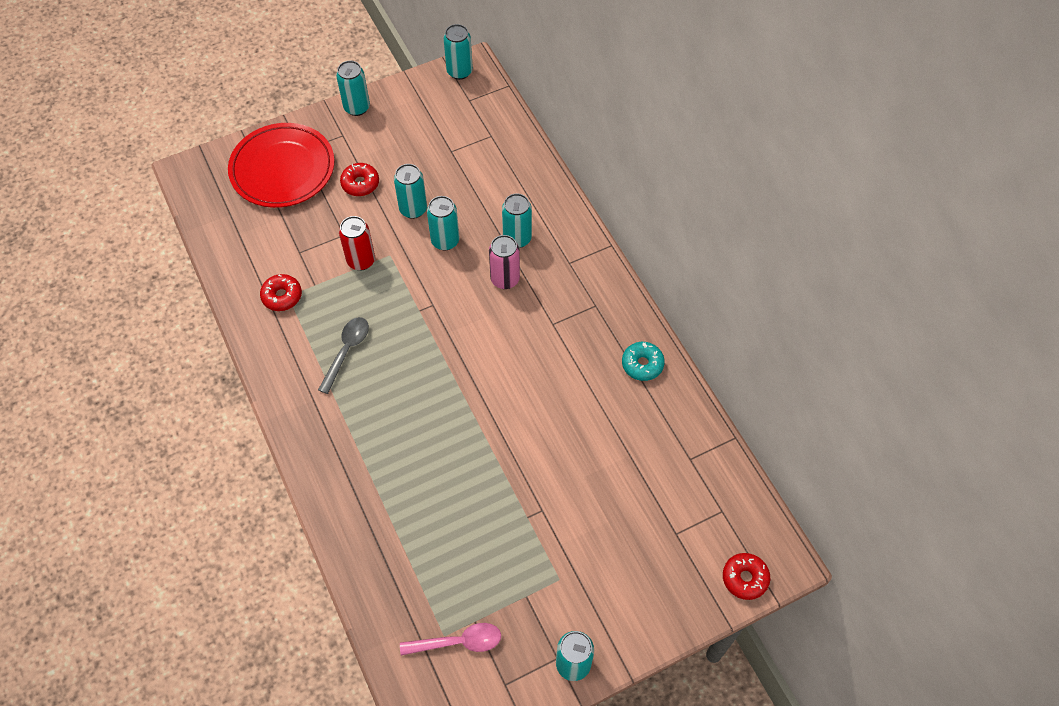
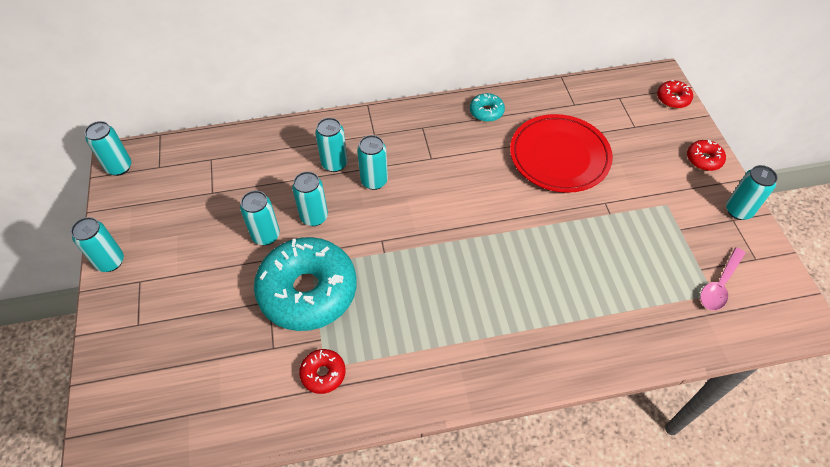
camera: 75 degrees left, 5 degrees down
red plate [228,123,335,208] -> red plate moved to [510,114,613,193]
grey spoon [318,317,369,394] -> none
red can [339,216,375,270] -> turquoise donut [254,237,357,331]
red donut [340,163,379,196] -> red donut moved to [687,140,726,171]
pink spoon [400,623,501,655] -> pink spoon turned 150 degrees counterclockwise [700,247,745,311]
pink can [489,235,520,289] -> turquoise can [357,135,388,190]

